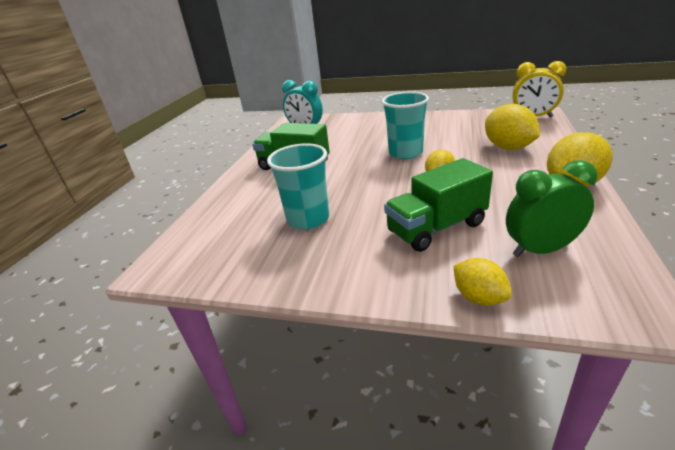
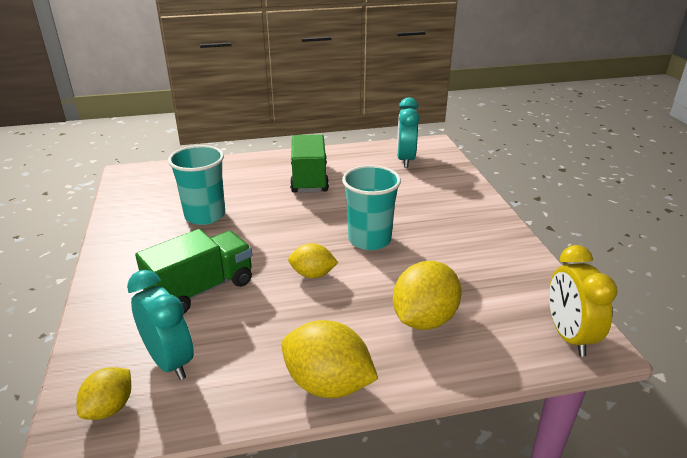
camera: 60 degrees right, 0 degrees up
green truck [384,158,493,252] -> green truck turned 105 degrees clockwise [135,229,252,313]
yellow lemon [454,258,511,306] -> yellow lemon moved to [76,367,131,420]
green clock [506,160,597,257] -> turquoise clock [127,270,194,380]

